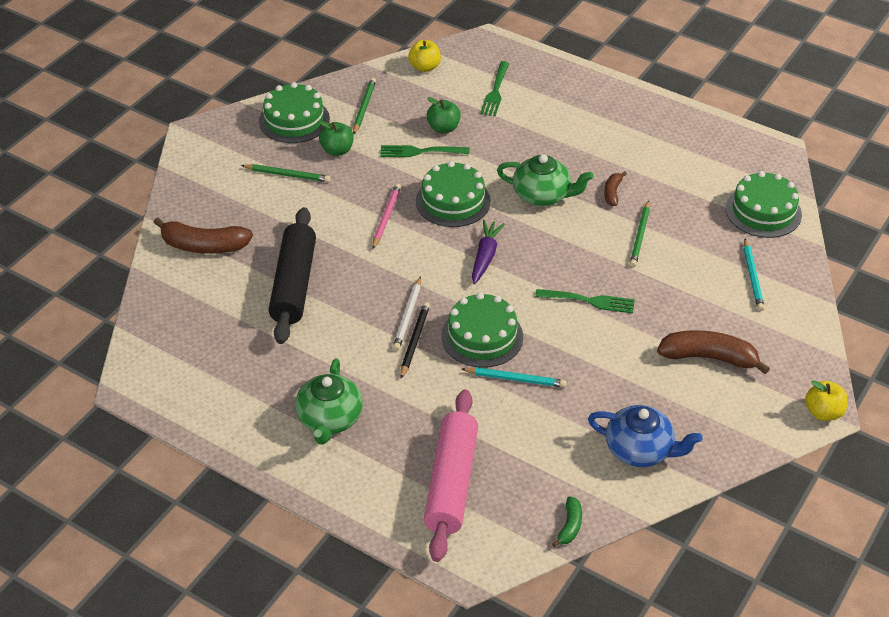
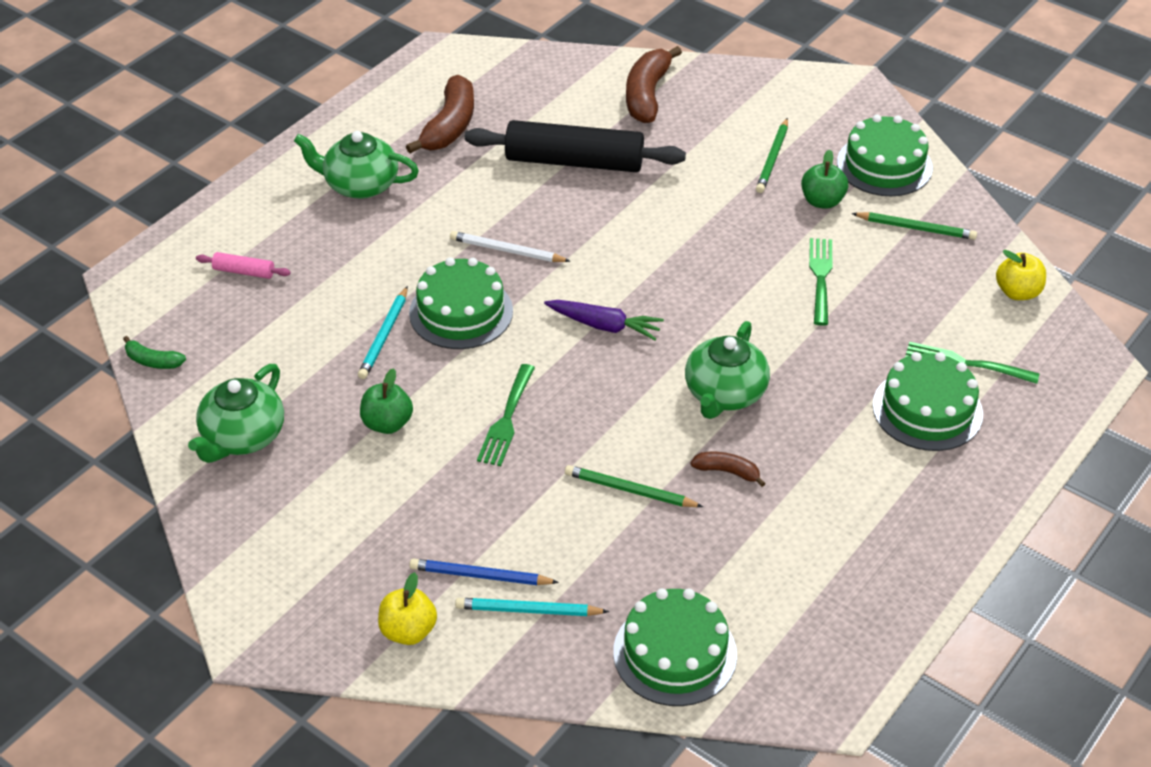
camera: 95 degrees right, 0 degrees up
pink pencil [372,184,401,249] -> none
black pencil [400,302,430,379] -> none
green cake [416,161,491,227] -> green cake moved to [872,352,983,451]
pink rolling pin [424,389,478,562] -> pink rolling pin [196,252,291,279], size x0.42
green apple [427,97,461,133] -> green apple moved to [360,368,413,434]
blue teapot [588,405,703,467] -> green teapot [188,364,284,463]
brown banana [657,330,770,374] -> brown banana moved to [406,75,474,153]
yellow apple [805,380,847,421] -> yellow apple moved to [378,572,437,645]
none -> blue pencil [410,558,559,585]

